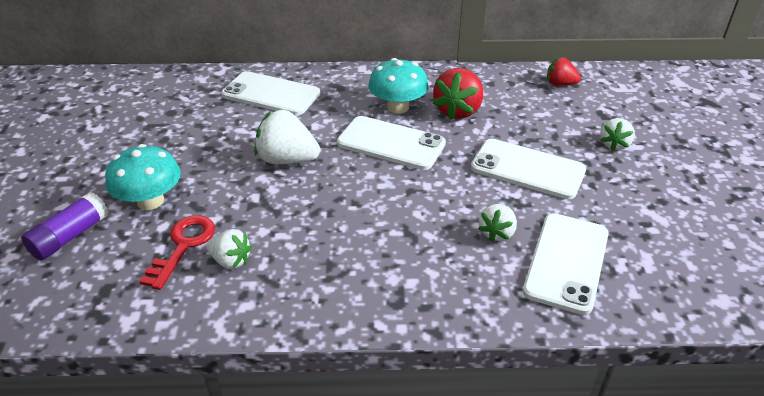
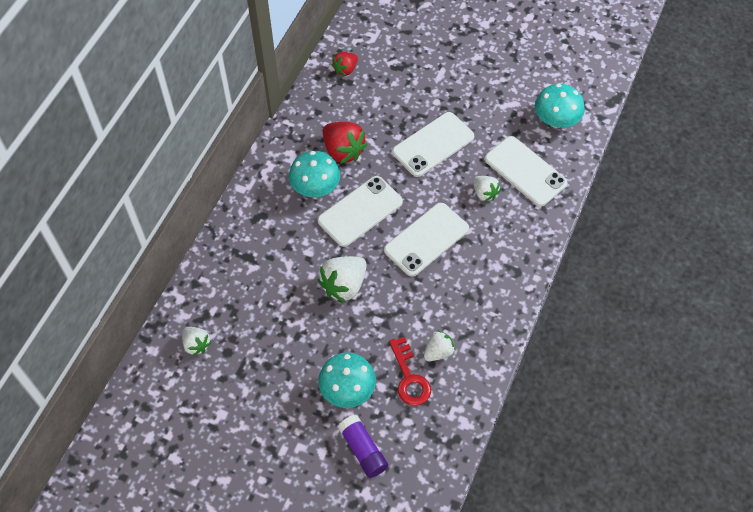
camera: 65 degrees left, 20 degrees up
red key [139,215,215,290] -> red key turned 150 degrees counterclockwise [389,337,431,406]
white phone [221,71,320,115] -> white phone moved to [384,203,469,276]
white strawberry [600,118,635,151] -> white strawberry moved to [182,327,212,356]
none -> turquoise mushroom [535,84,585,128]

